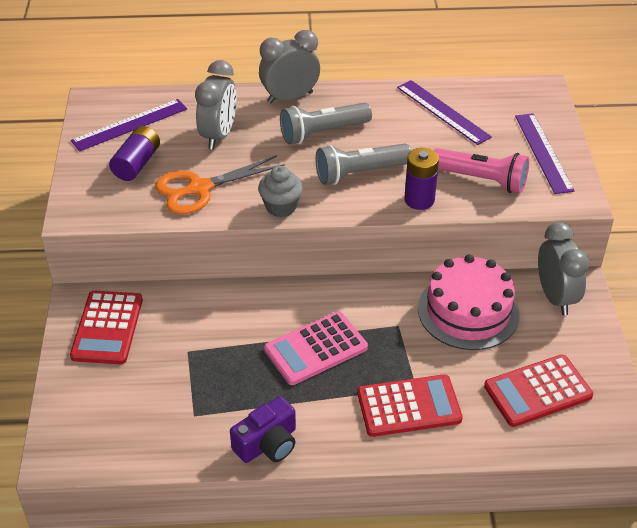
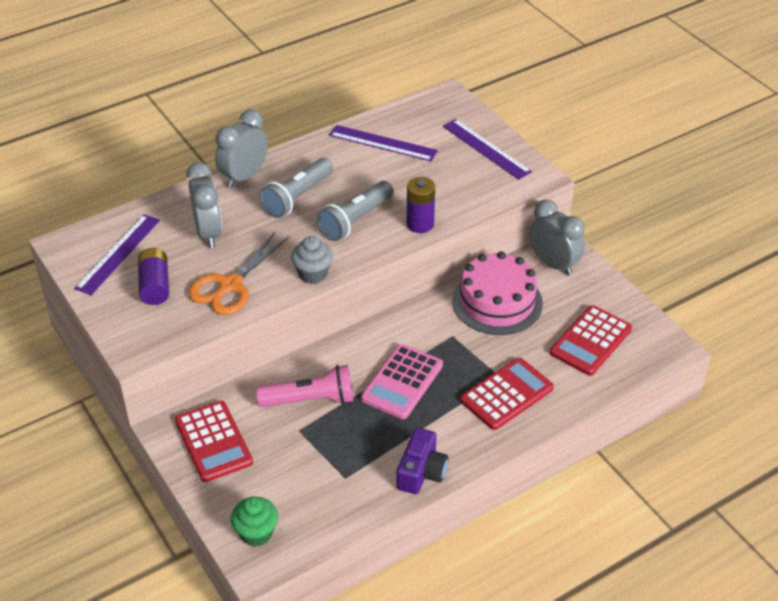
camera: 30 degrees left, 0 degrees up
pink flashlight [433,148,529,193] -> pink flashlight moved to [256,365,353,407]
none -> green cupcake [231,496,278,546]

